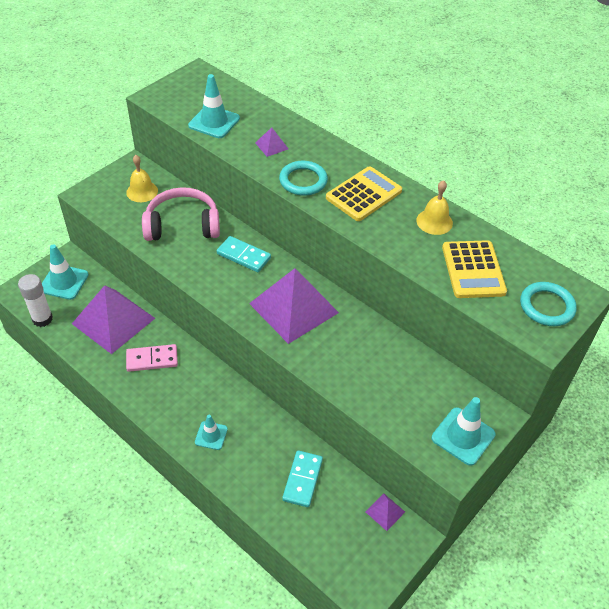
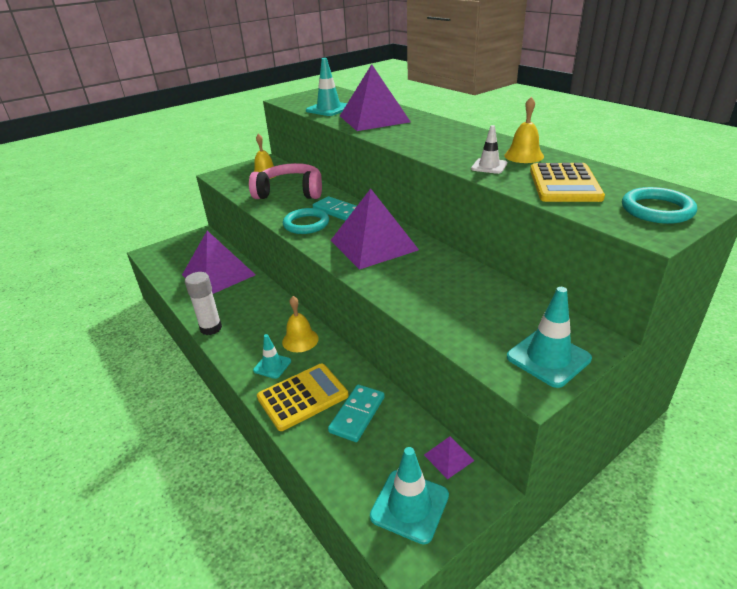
camera: 15 degrees right, 15 degrees down
white glue stick [18,274,53,327] -> white glue stick moved to [185,272,222,335]
turquoise traffic cone [42,244,89,300] -> turquoise traffic cone moved to [370,447,449,545]
pink domino [126,344,178,372] -> none
purple pyramid [255,127,288,157] -> purple pyramid [340,64,411,131], size x2.42
turquoise ring [279,161,328,196] -> turquoise ring moved to [283,208,329,234]
yellow calculator [326,166,402,221] -> yellow calculator moved to [257,364,349,431]
none -> yellow bell [282,296,318,352]
none -> white traffic cone [471,125,507,174]

